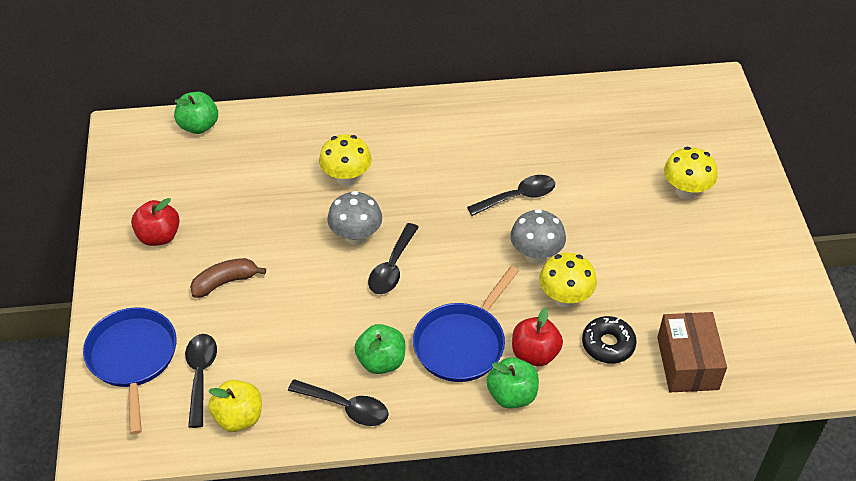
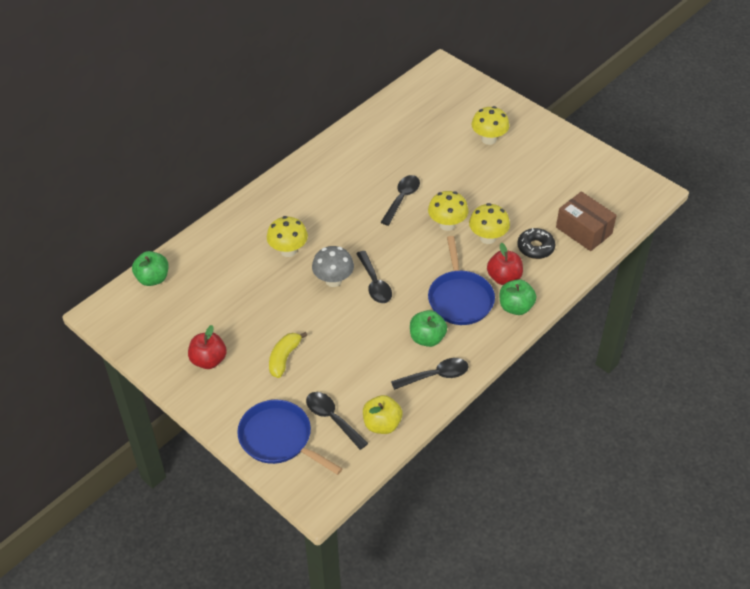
camera: 40 degrees left, 0 degrees up
brown banana [190,258,266,298] -> yellow banana [269,332,307,378]
grey mushroom [510,209,566,264] -> yellow mushroom [428,191,468,231]

